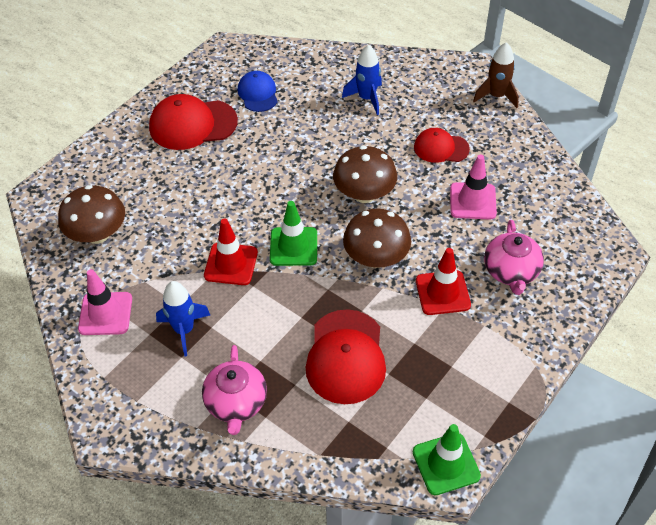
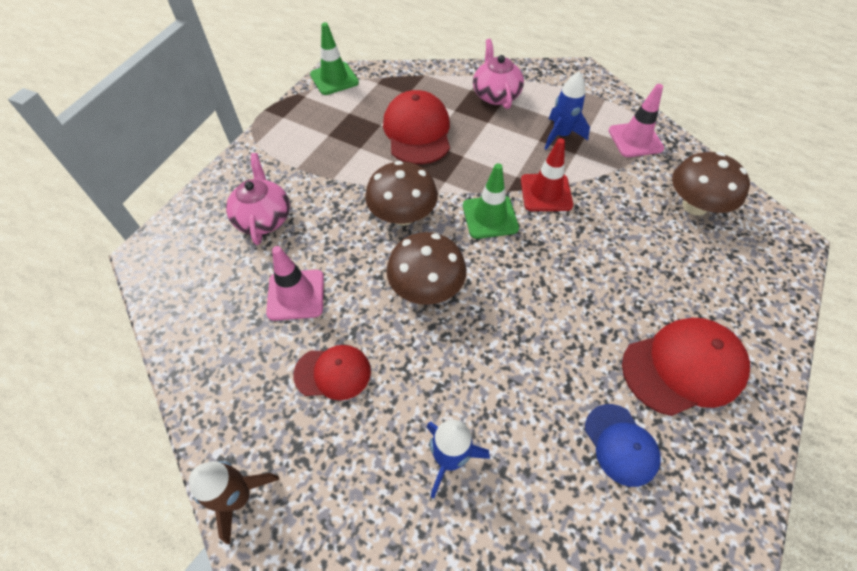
camera: 170 degrees right, 5 degrees up
red traffic cone [416,248,471,315] -> none

